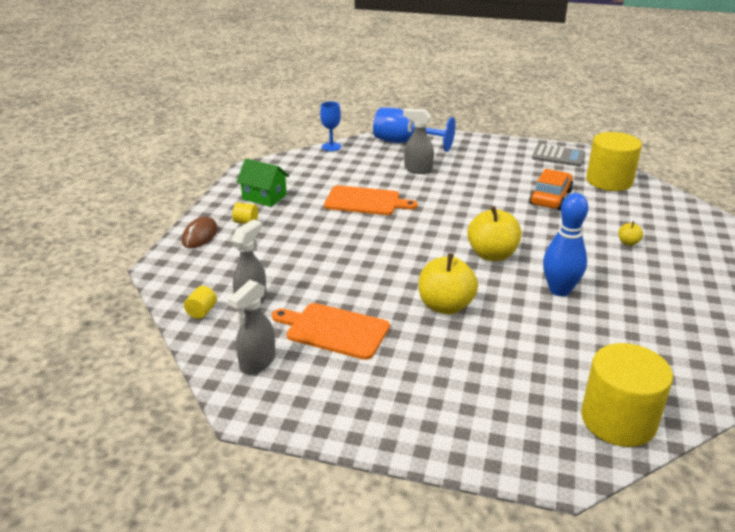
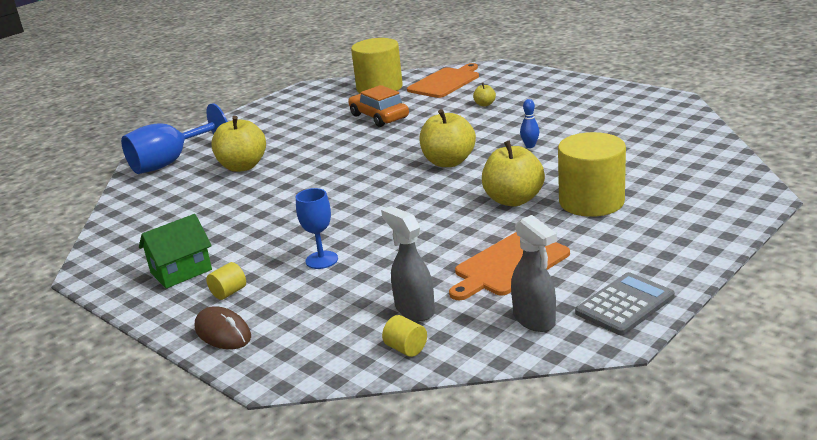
camera: 60 degrees left, 5 degrees down
blue goblet [320,101,341,151] -> blue goblet moved to [296,188,338,269]
orange cutting board [324,185,418,215] -> orange cutting board moved to [407,63,479,98]
grey spray bottle [403,109,434,174] -> yellow apple [211,116,266,172]
grey calculator [532,144,585,167] -> grey calculator moved to [575,272,674,335]
blue bowling pin [543,193,588,296] -> blue bowling pin [520,99,540,148], size x0.48
yellow cylinder [581,343,673,447] -> yellow cylinder moved to [558,132,626,217]

